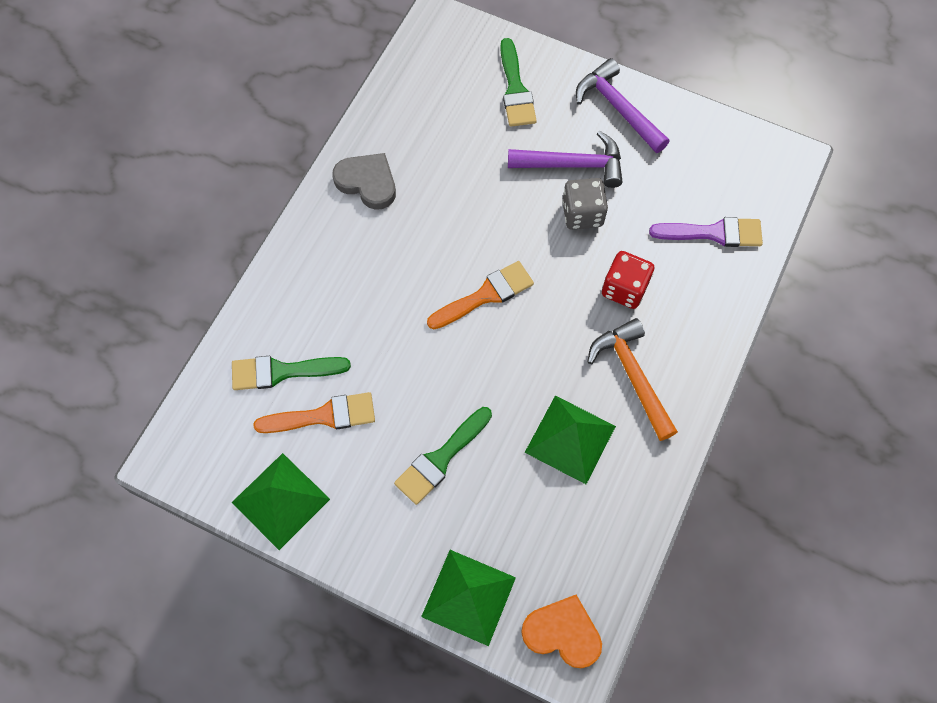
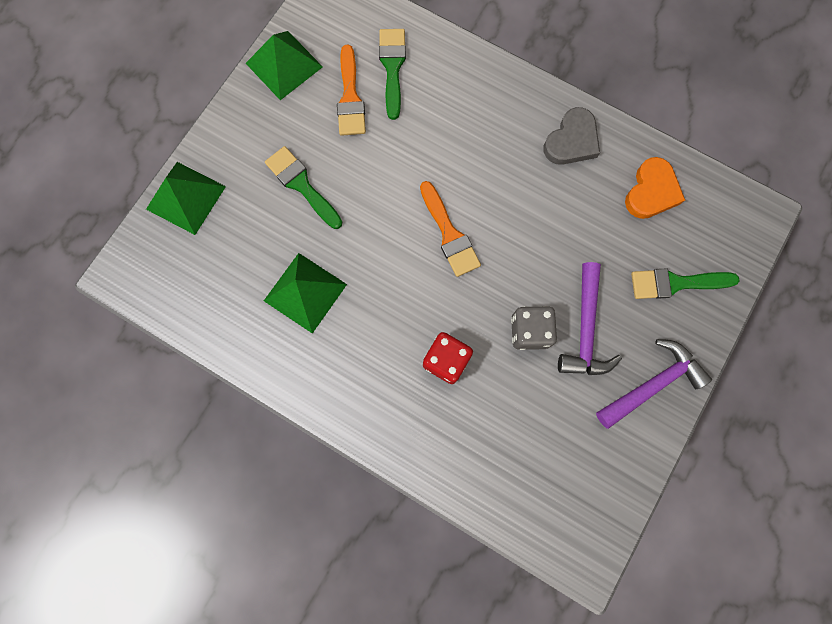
camera: 95 degrees right, 10 degrees up
orange heart [521,595,602,668] -> orange heart moved to [625,157,685,219]
orange hammer [587,318,678,441] -> none
purple brush [649,217,763,247] -> none

